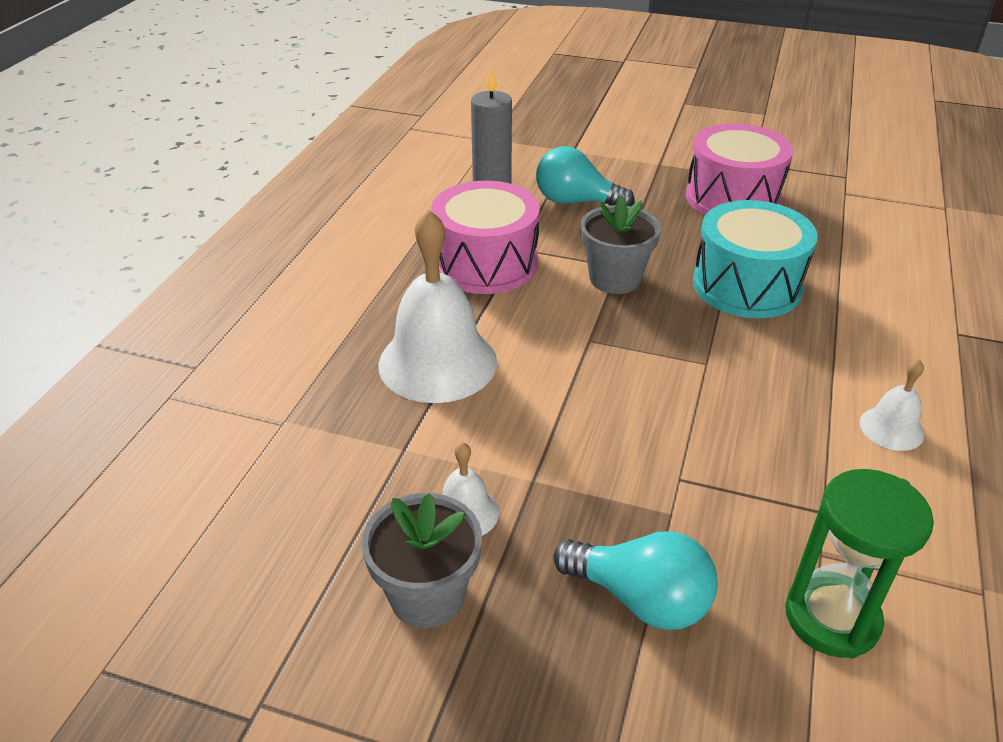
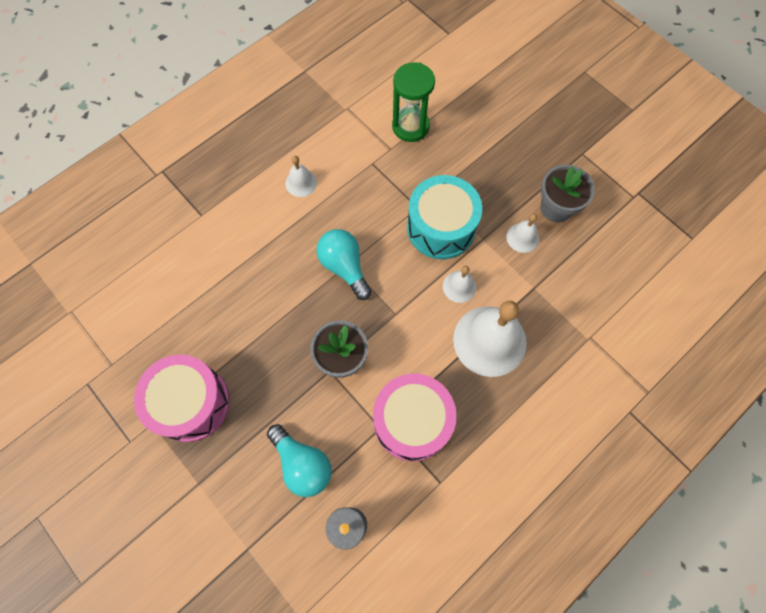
camera: 150 degrees left, 30 degrees up
turquoise light bulb [553,531,718,630] -> turquoise light bulb moved to [316,229,372,300]
turquoise drum [693,200,818,318] -> turquoise drum moved to [407,175,482,259]
none -> white bell [443,266,476,303]

